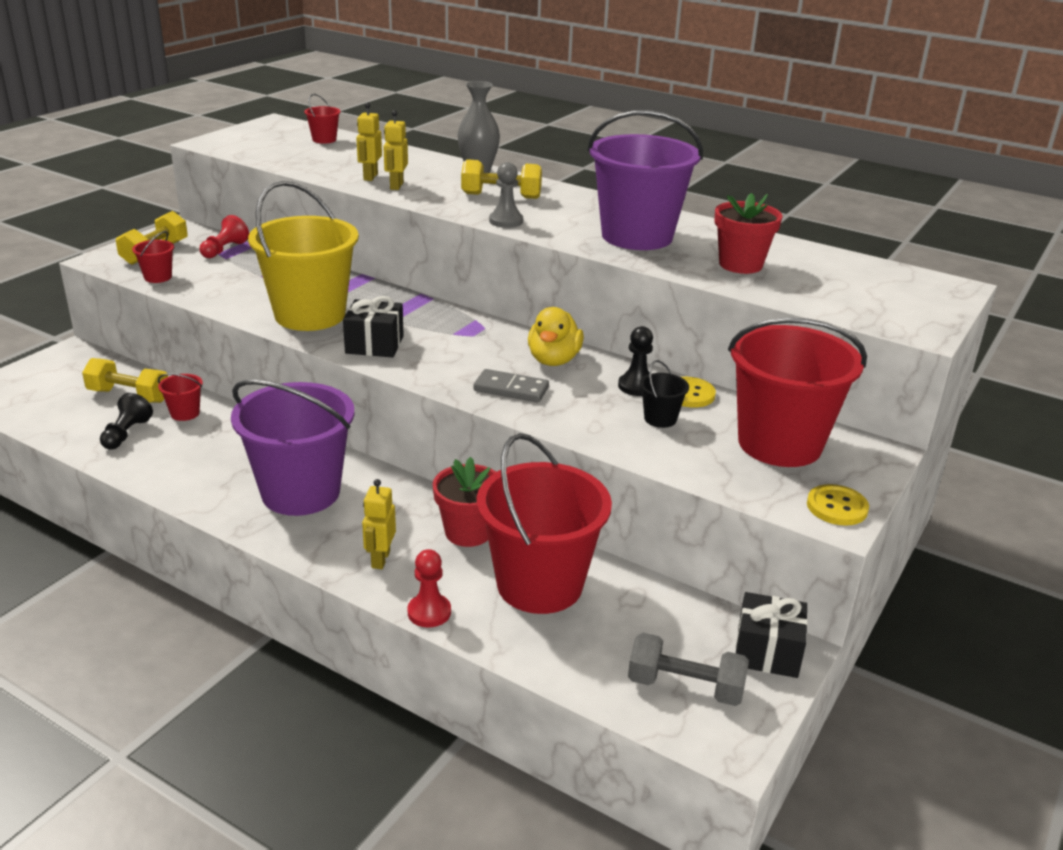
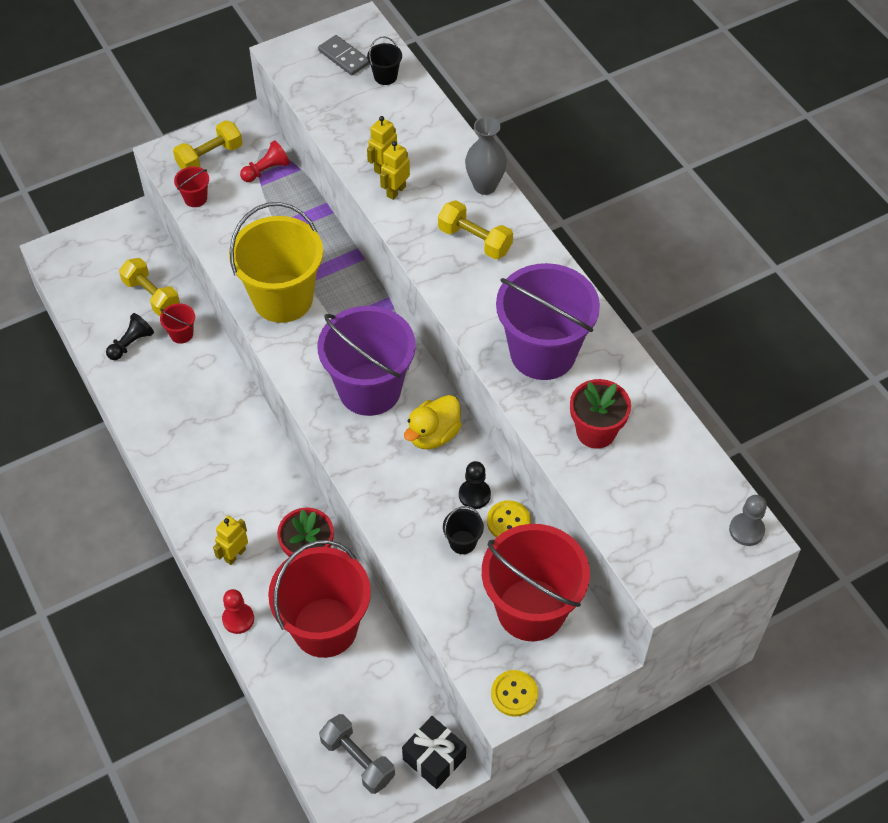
camera: 30 degrees right, 25 degrees up
purple bucket [231,380,355,516] -> purple bucket moved to [318,306,416,416]
red bucket [304,94,341,144] -> black bucket [367,36,402,85]
black gift [343,296,404,357] -> none
grey domino [473,369,549,403] -> grey domino moved to [318,35,370,76]
grey pawn [489,162,523,228] -> grey pawn moved to [729,495,767,546]

